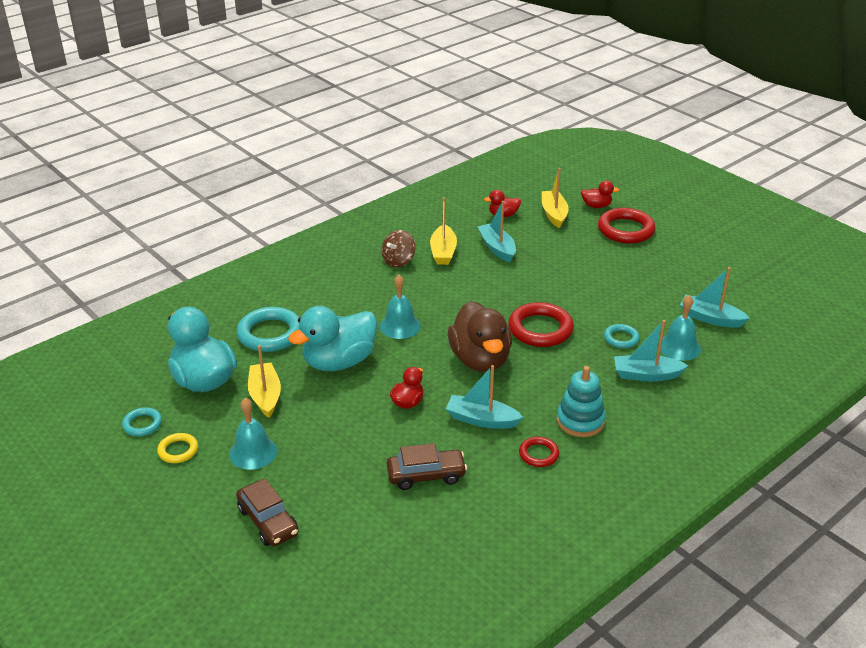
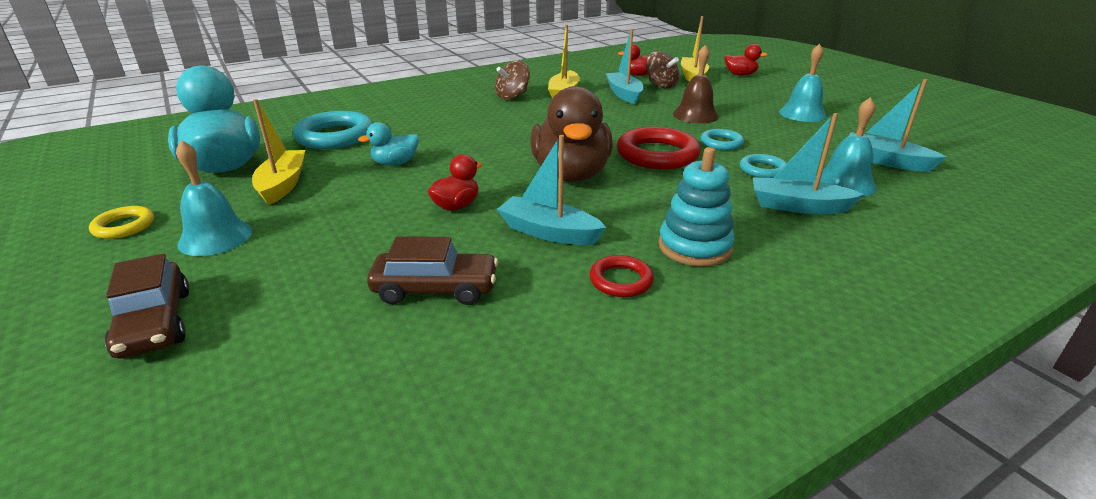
camera: 10 degrees right, 5 degrees down
turquoise ring [122,407,162,436] -> turquoise ring moved to [701,129,744,150]
turquoise duck [288,306,377,371] -> turquoise duck [358,122,419,166], size x0.48
turquoise bell [380,275,421,339] -> turquoise bell moved to [779,44,827,122]
red ring [598,208,656,244] -> none
none -> brown spinning top [646,51,679,89]
none -> brown bell [673,45,719,123]

